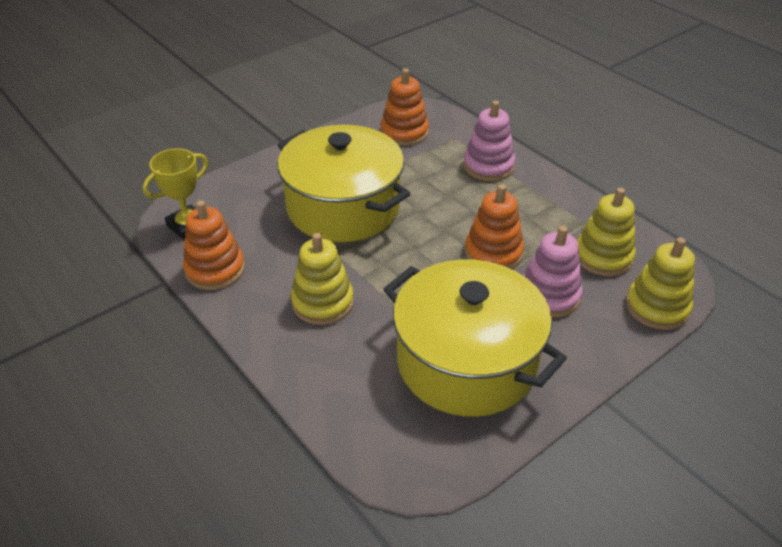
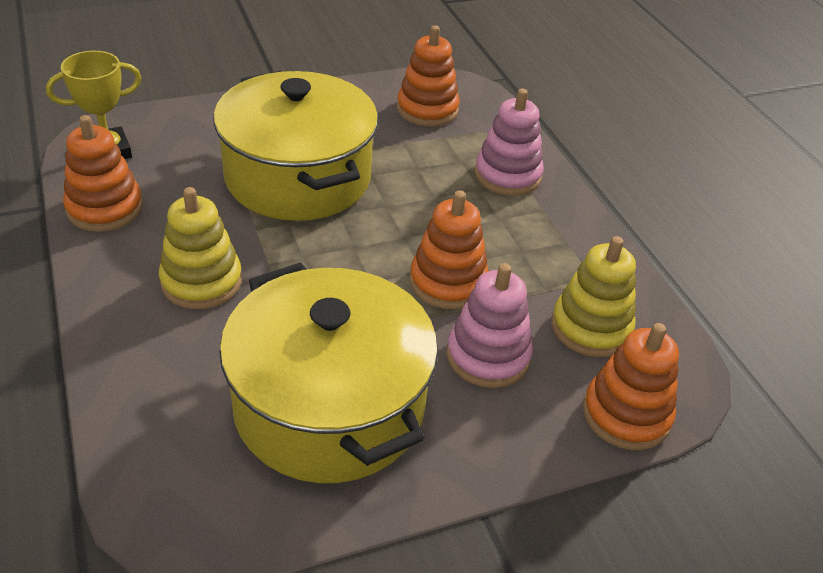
camera: 15 degrees right, 0 degrees up
yellow stacking toy [626,237,695,330] -> orange stacking toy [583,323,679,450]

